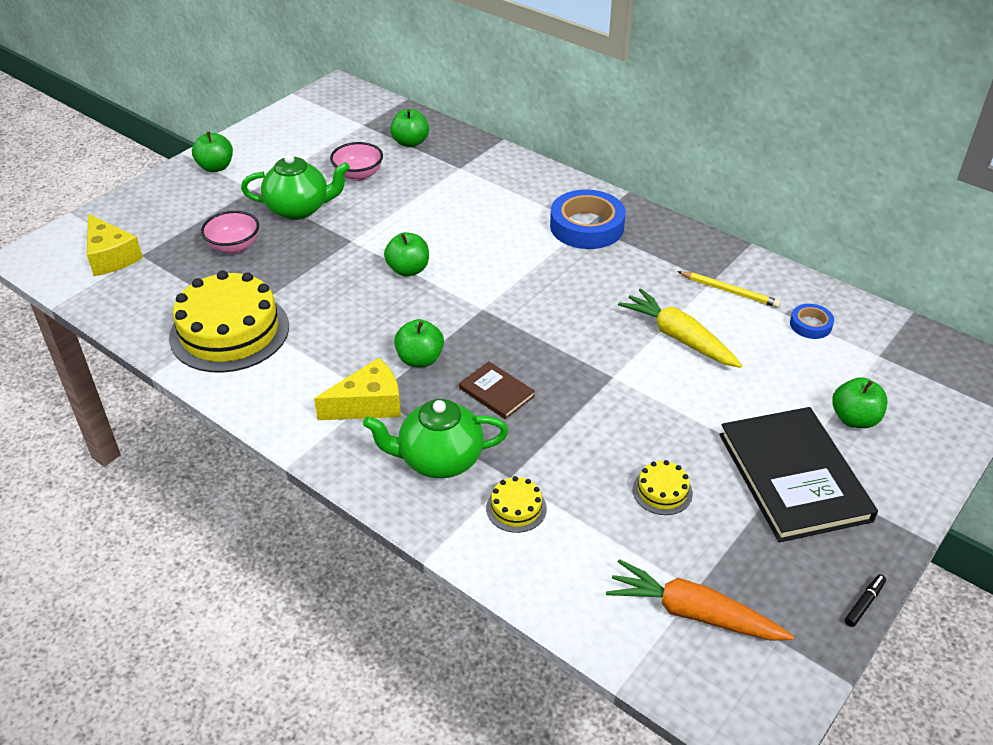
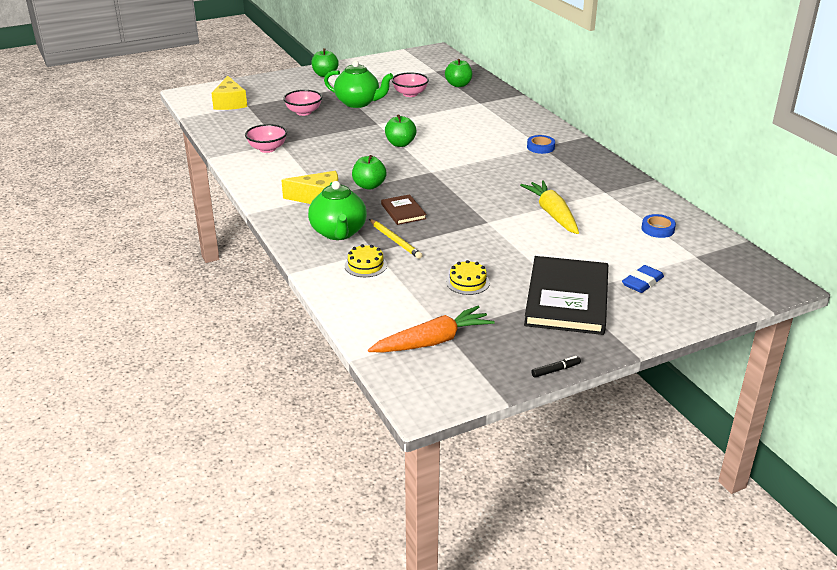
camera: 25 degrees right, 10 degrees down
yellow cake [169,270,289,373] -> pink bowl [245,124,287,153]
green teapot [363,399,509,478] -> green teapot turned 120 degrees counterclockwise [308,181,367,240]
blue tape [550,189,626,249] -> blue tape [527,135,555,154], size x0.50
orange carrot [606,559,794,641] -> orange carrot turned 105 degrees clockwise [368,306,495,352]
yellow pencil [677,271,781,308] -> yellow pencil moved to [369,219,423,259]
green apple [832,377,887,428] -> blue eraser [622,265,664,293]

